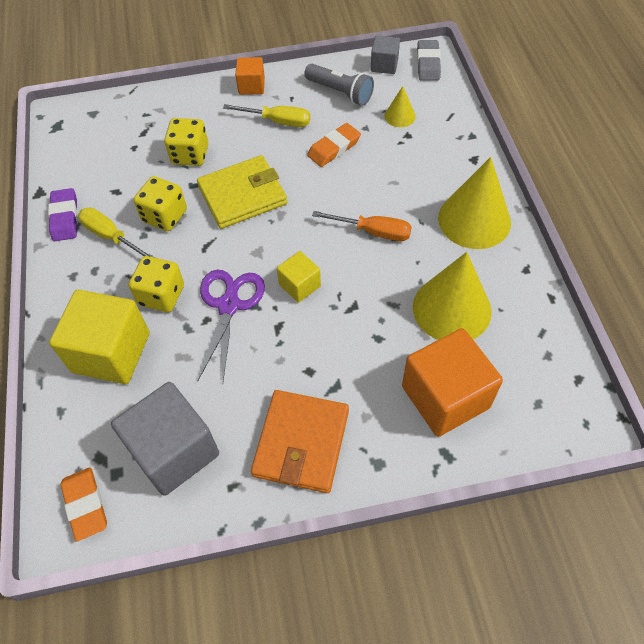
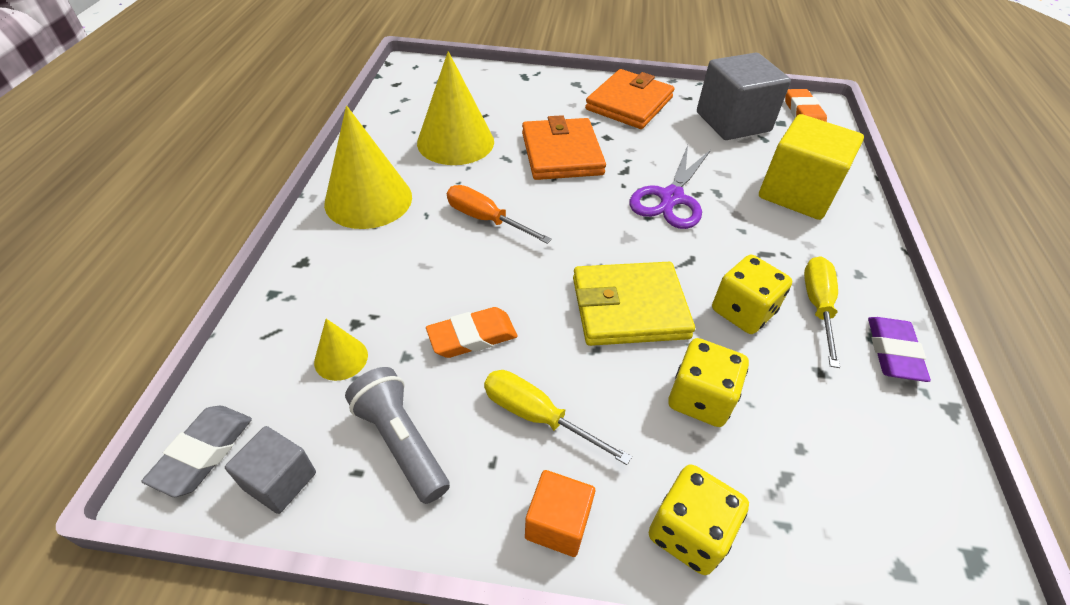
camera: 165 degrees left, 10 degrees down
yellow screwdriver [78,208,155,258] -> yellow screwdriver turned 135 degrees counterclockwise [804,256,840,368]
yellow dice [129,256,184,312] -> yellow dice moved to [649,464,749,575]
yellow cube [277,251,321,303] -> none
orange cube [402,328,503,437] -> none
none -> orange wallet [522,115,606,180]

